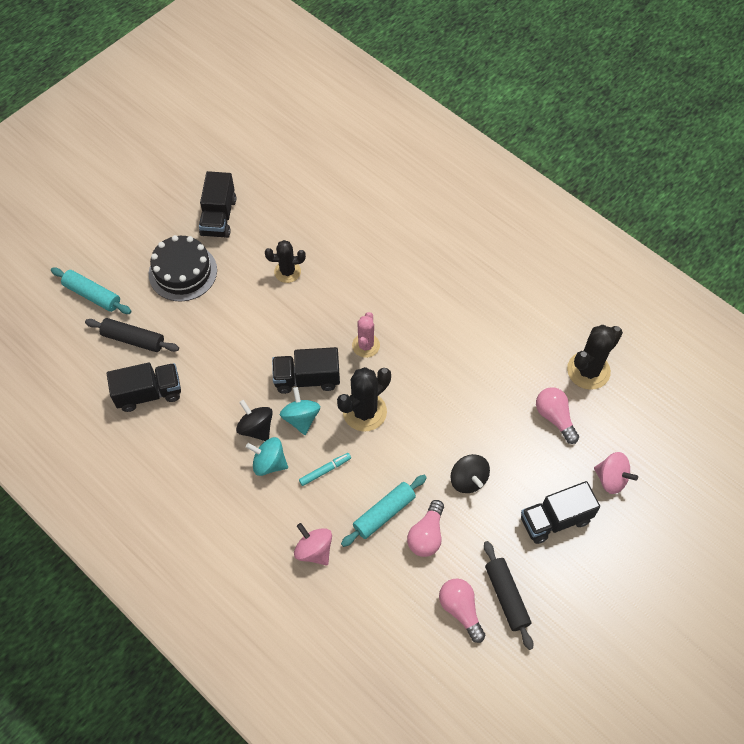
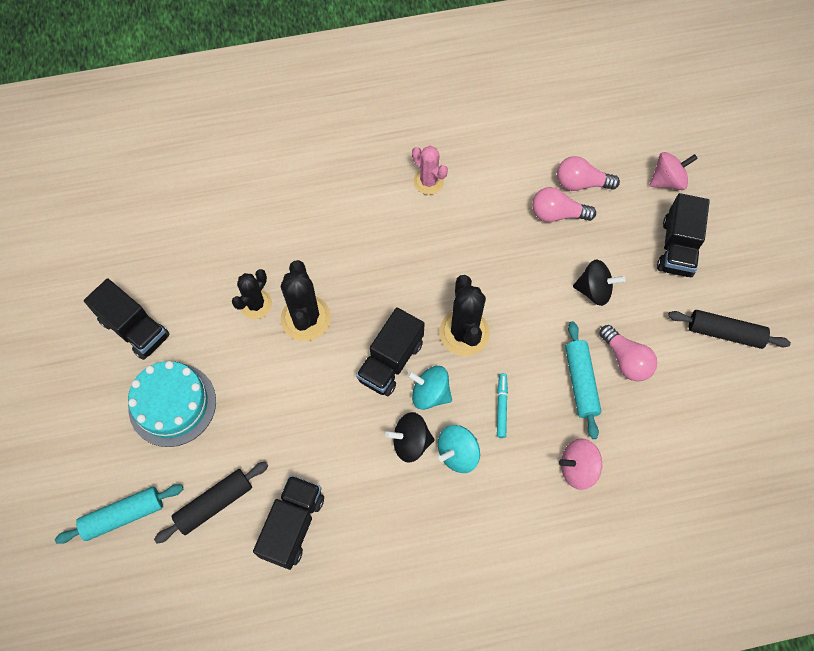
camera: 55 degrees left, 5 degrees up
black cake [149,235,217,301] -> turquoise cake [128,361,216,447]
pink cactus [352,312,380,358] -> pink cactus moved to [412,146,448,195]
pink light bulb [439,578,486,643] -> pink light bulb moved to [532,187,596,222]
black cactus [567,325,623,390] -> black cactus moved to [281,260,331,341]

